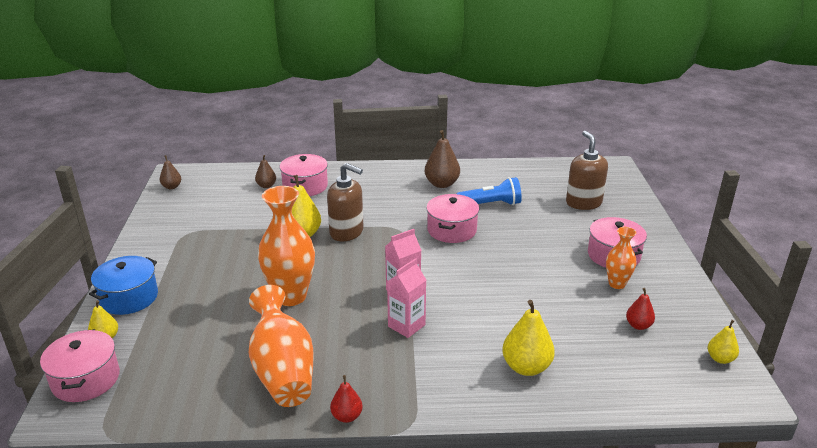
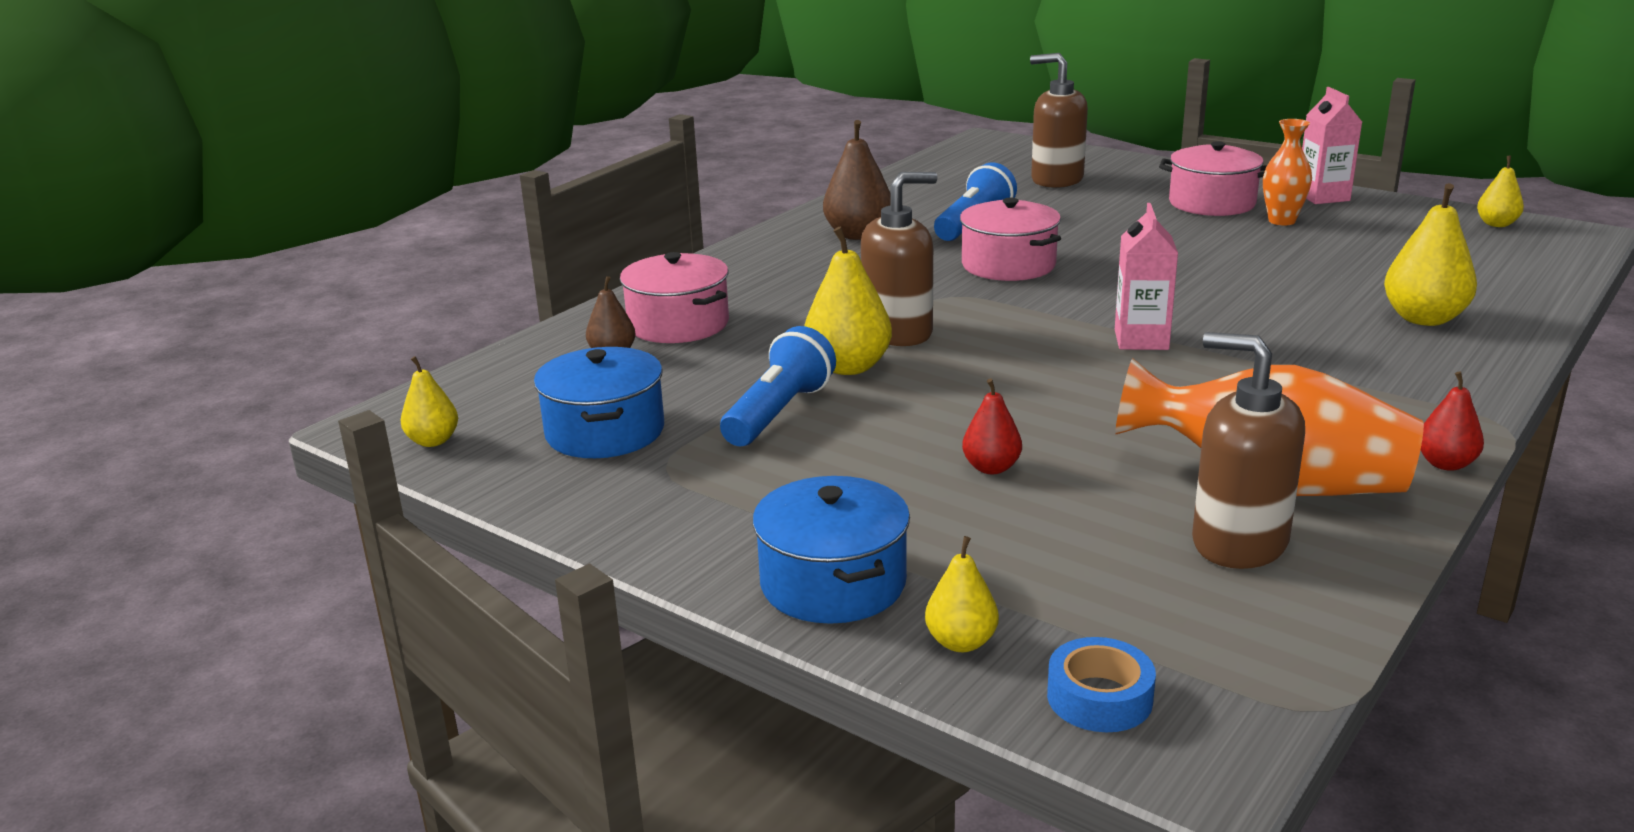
camera: 50 degrees left, 5 degrees down
pink pot [40,329,120,402] -> blue tape [1047,637,1156,732]
brown pear [160,155,181,189] -> yellow pear [400,356,458,447]
orange vase [258,186,315,306] -> none
pink carton [387,258,426,338] -> pink carton moved to [1302,87,1362,204]
red pear [626,288,655,330] -> red pear moved to [962,378,1022,474]
none -> blue pot [534,347,664,458]
none -> blue flashlight [720,326,836,446]
none -> brown soap dispenser [1192,332,1305,569]

